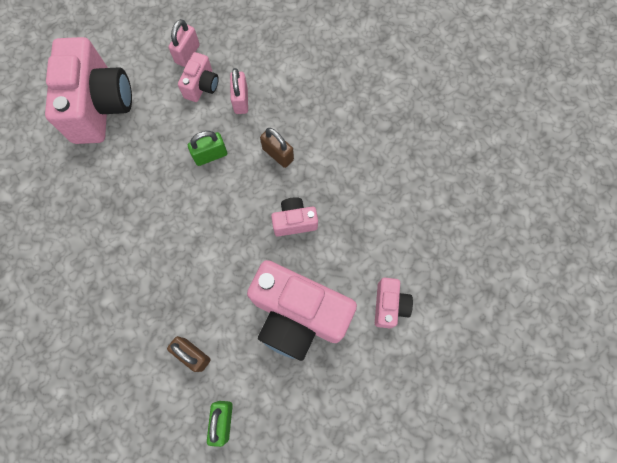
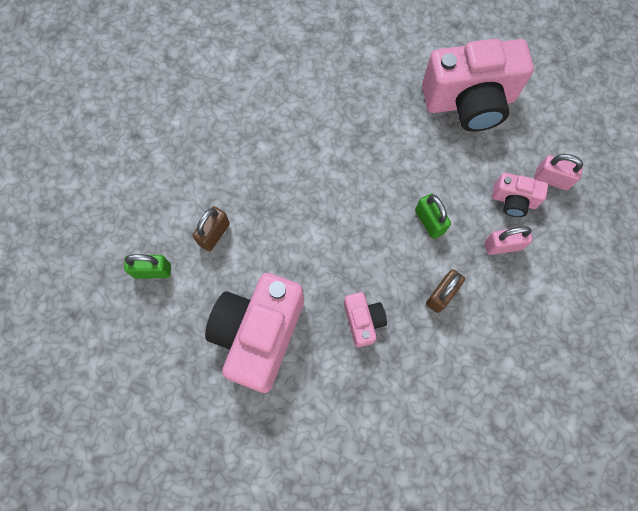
camera: 85 degrees right, 0 degrees up
pink camera [375,278,413,328] -> none

